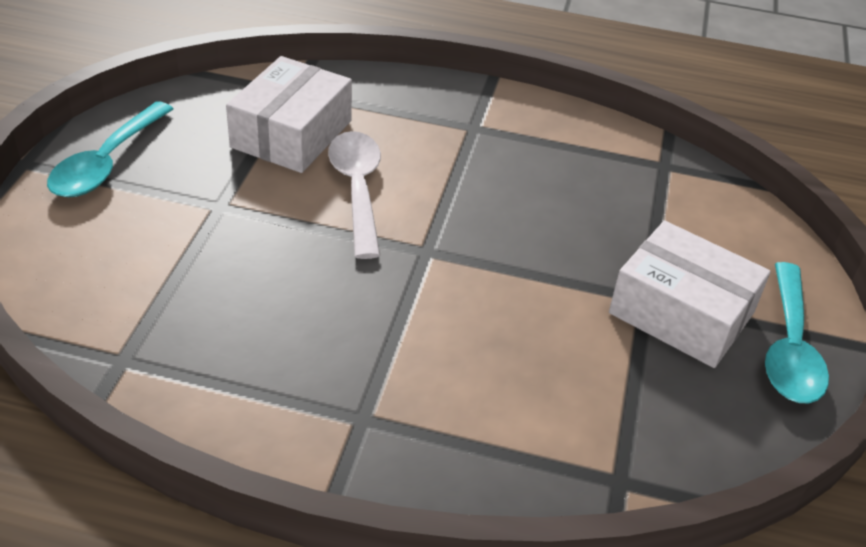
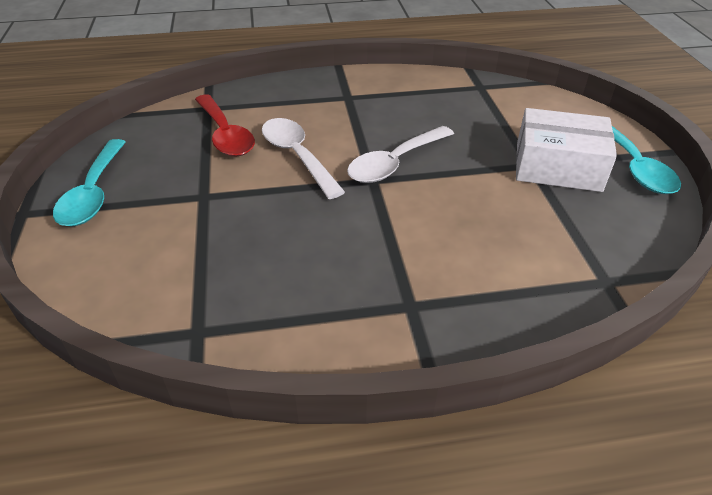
camera: 20 degrees left, 0 degrees up
white box [226,56,352,173] -> red spoon [195,94,255,157]
none -> white spoon [347,126,454,183]

